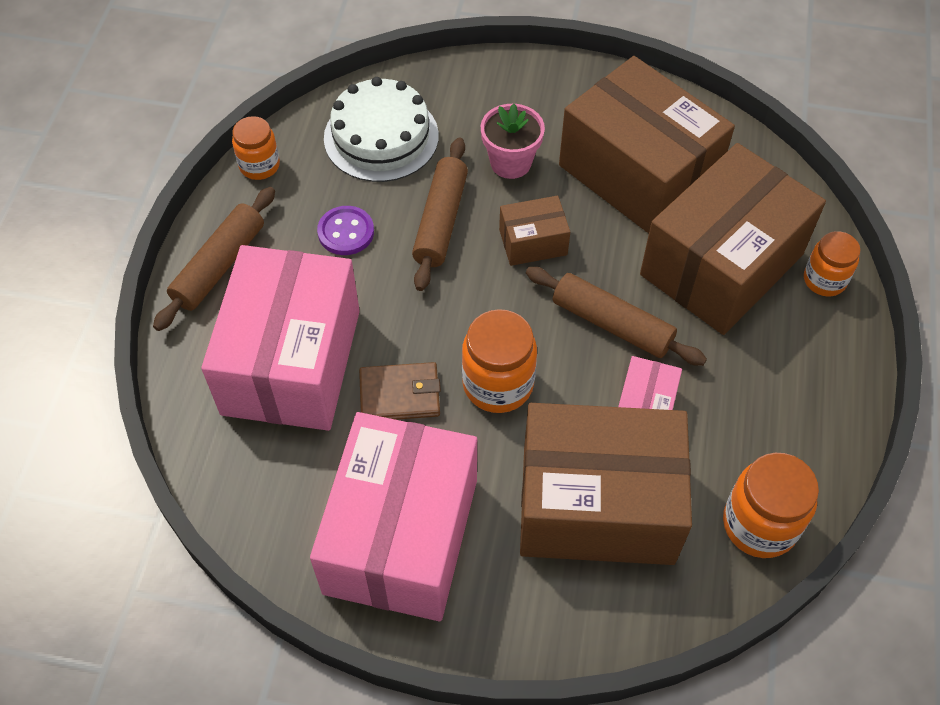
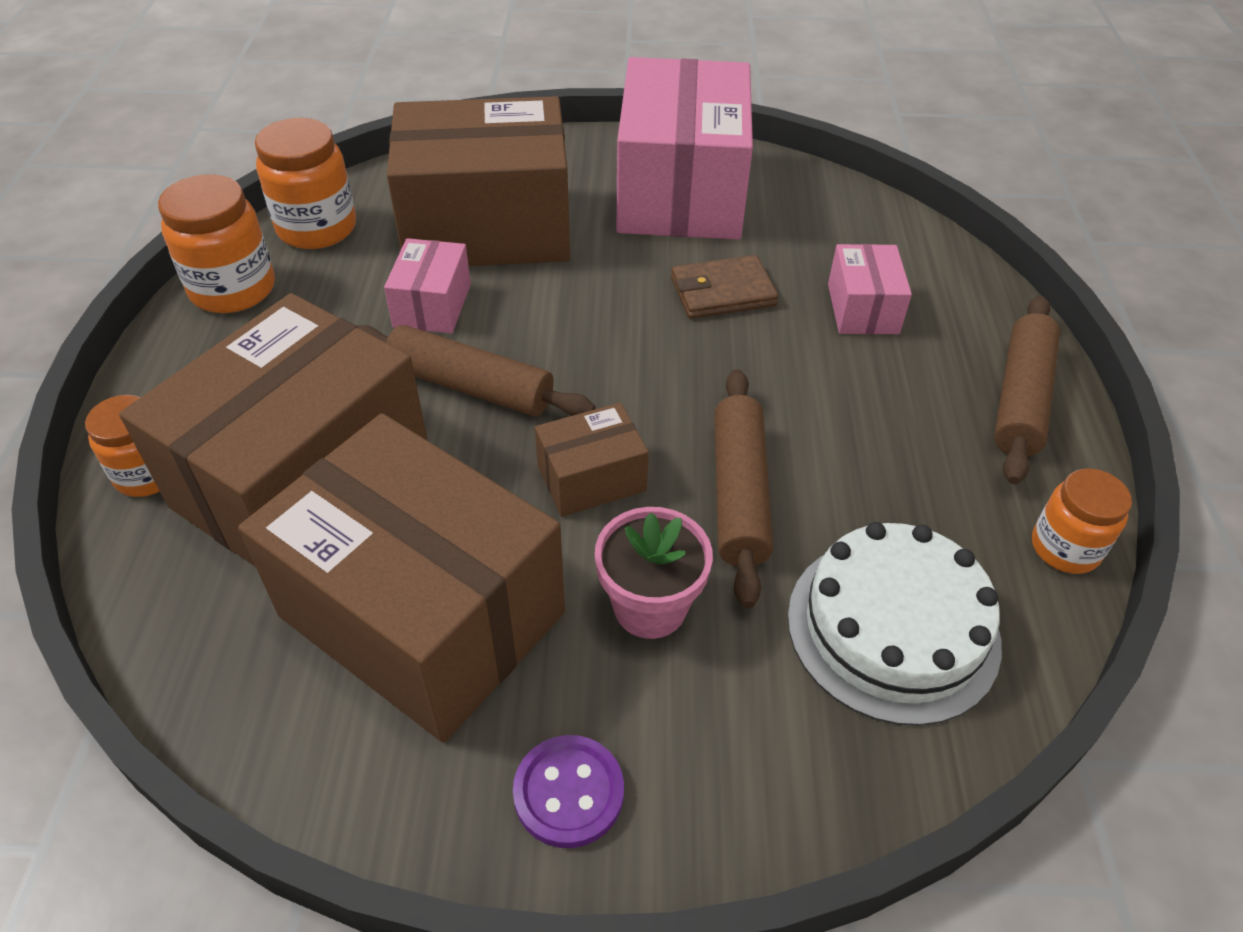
camera: 170 degrees right, 10 degrees down
pink box [201,245,360,431] -> pink box [828,244,912,334], size x0.45
purple button [317,206,374,255] -> purple button moved to [513,735,624,848]
orange jar [462,309,537,413] -> orange jar moved to [158,174,275,313]

